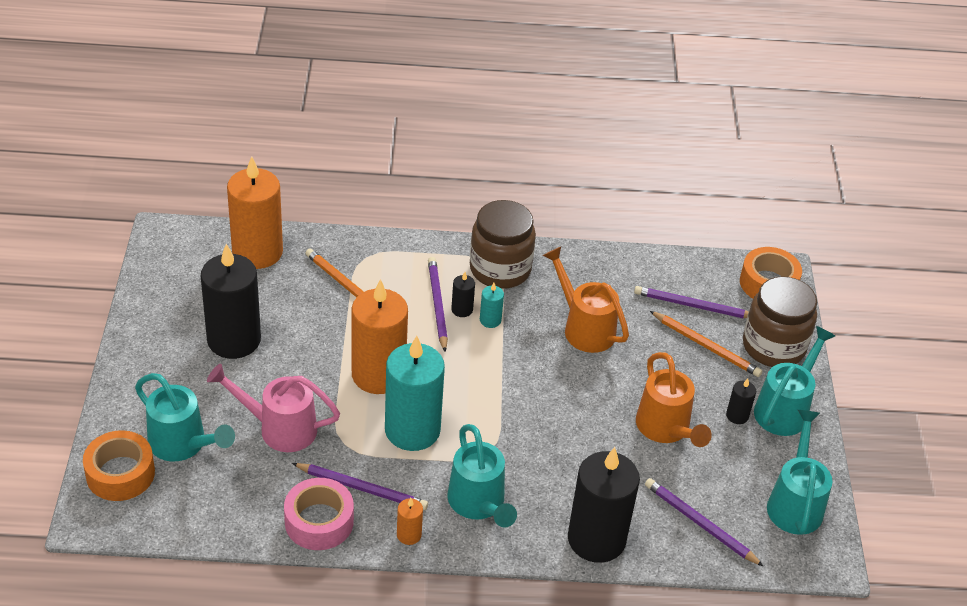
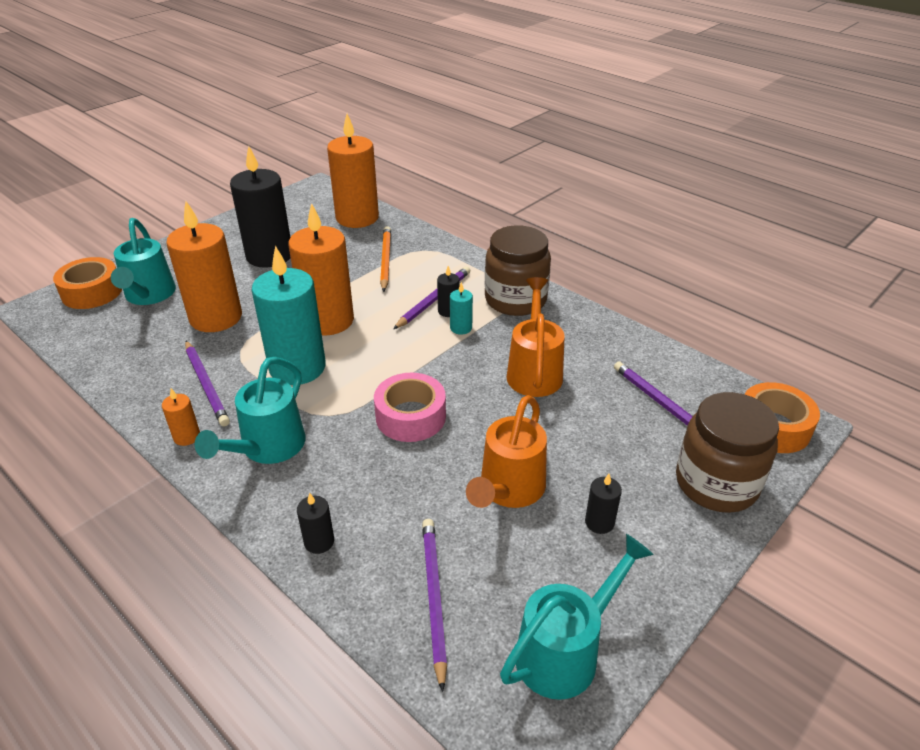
camera: 45 degrees right, 5 degrees down
pink watering can [207,364,340,452] -> orange candle [167,201,242,332]
pink tape [284,478,354,550] -> pink tape moved to [374,373,446,442]
black candle [568,447,640,563] -> black candle [297,493,334,554], size x0.42
orange pencil [650,311,762,377] -> none
turquoise watering can [754,326,835,436] -> none

